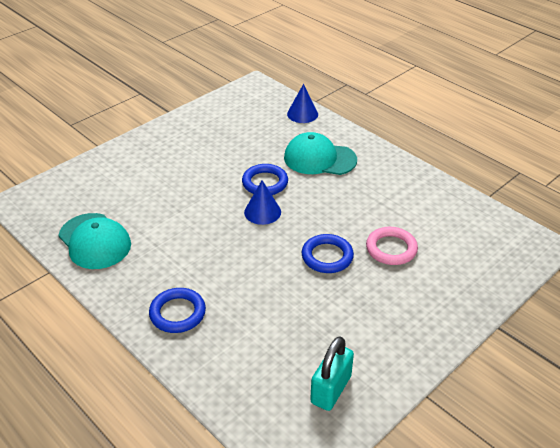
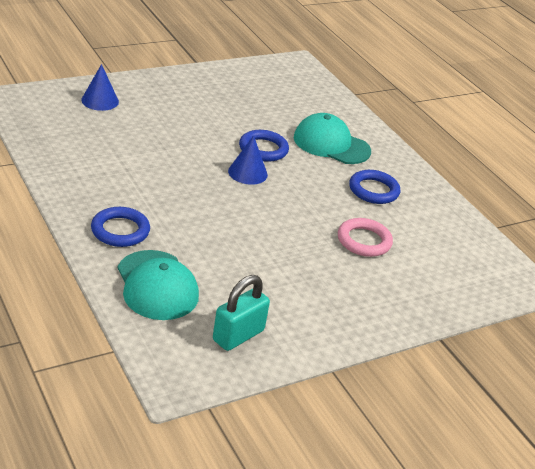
camera: 10 degrees right, 5 degrees down
turquoise cap [58,213,131,269] -> turquoise cap moved to [118,250,199,320]
blue cone [287,84,318,123] -> blue cone moved to [81,64,119,111]
blue ring [302,234,354,273] -> blue ring moved to [349,170,400,204]

